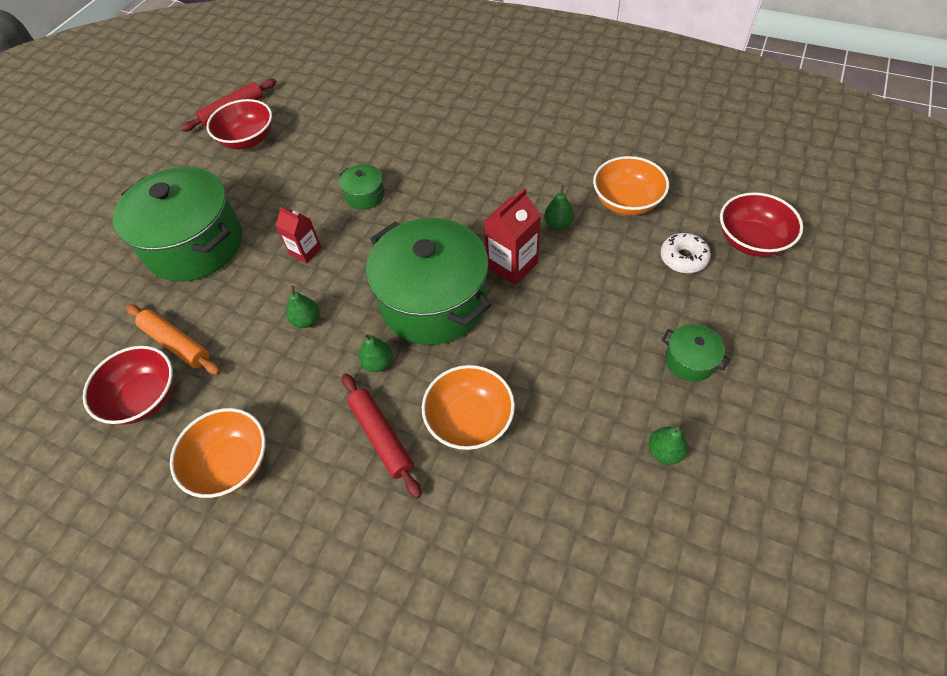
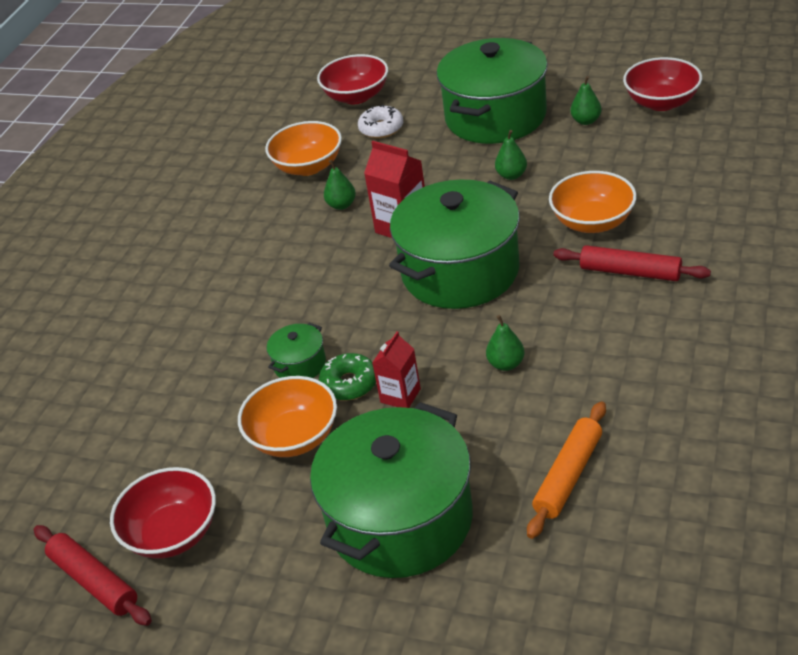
camera: 95 degrees left, 15 degrees down
red bowl [83,346,173,425] -> red bowl moved to [623,57,702,111]
orange bowl [170,408,265,498] -> orange bowl moved to [238,376,337,457]
red rolling pin [342,373,422,499] -> red rolling pin turned 60 degrees clockwise [553,245,711,281]
green pear [358,334,393,372] -> green pear moved to [495,130,527,180]
green pot [661,324,731,382] -> green pot [437,38,548,144], size x2.37
none -> green donut [319,353,376,401]

